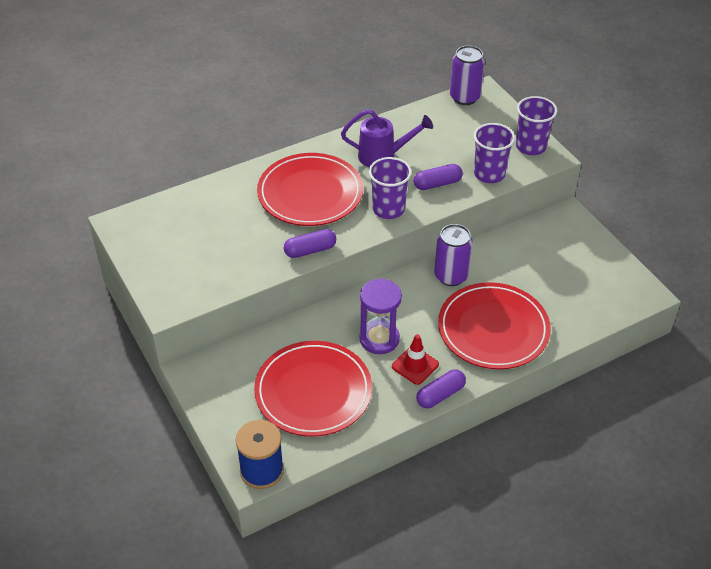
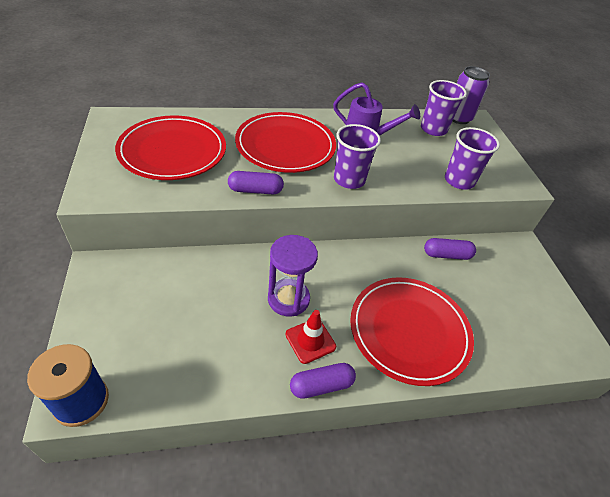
camera: 15 degrees right, 0 degrees up
red plate [254,341,372,437] -> red plate moved to [115,115,226,180]
purple capsule [414,164,463,190] -> purple capsule moved to [424,238,476,260]
purple can [434,224,473,286] -> none
purple cup [516,96,557,155] -> purple cup moved to [421,80,467,136]

